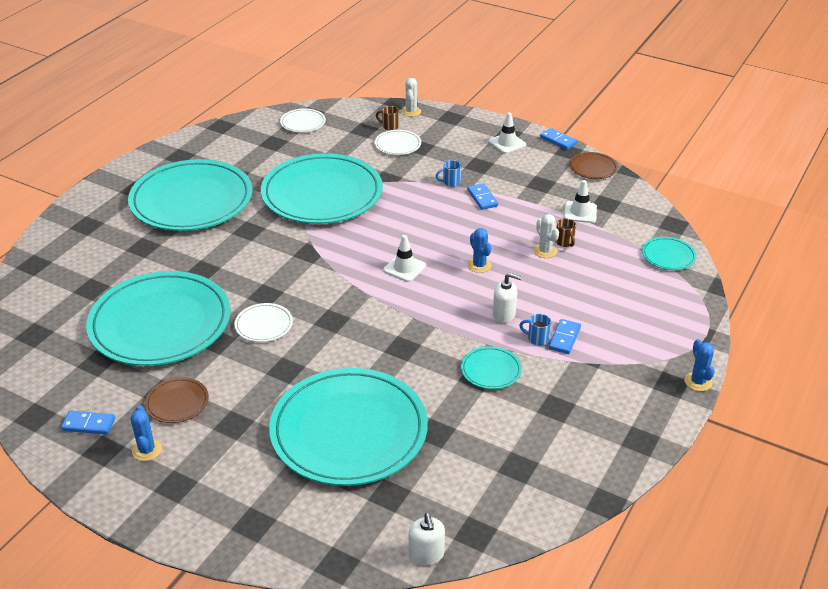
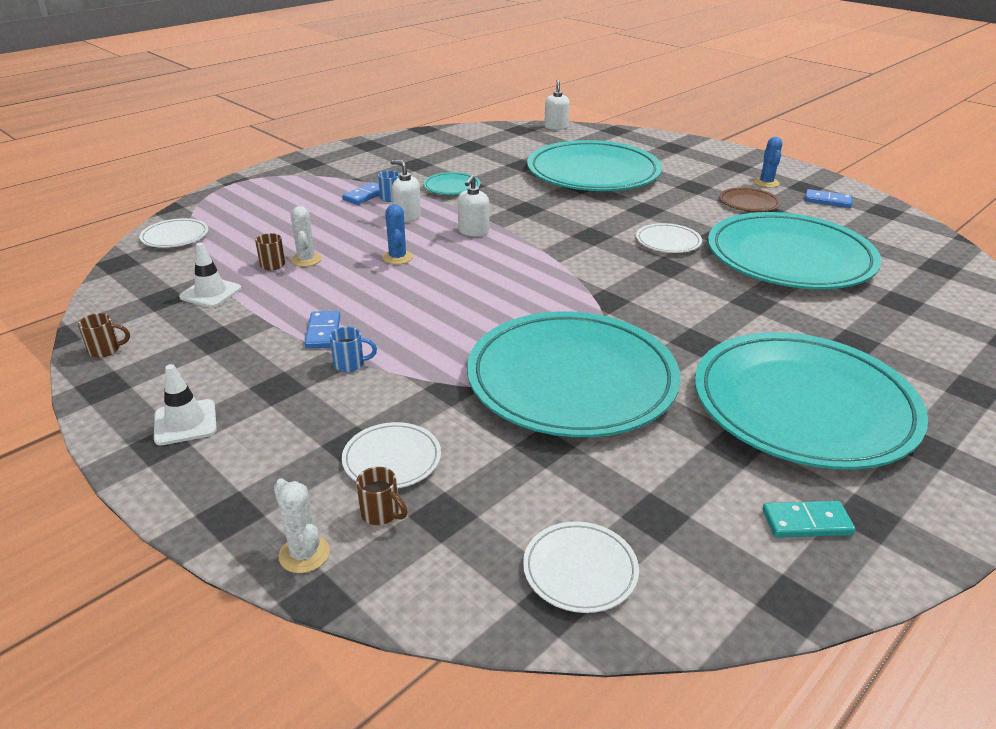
camera: 165 degrees left, 5 degrees down
white traffic cone [383,235,426,282] -> none
white cactus [402,78,421,117] -> white cactus turned 60 degrees counterclockwise [274,479,330,573]
blue domino [540,128,577,150] -> none
brown plate [569,152,618,179] -> brown mug [78,313,130,358]
turquoise plate [642,237,696,270] -> white plate [139,218,208,248]
blue cactus [684,339,715,391] -> none
none -> white soap dispenser [458,175,489,237]
none -> turquoise domino [762,501,856,538]

